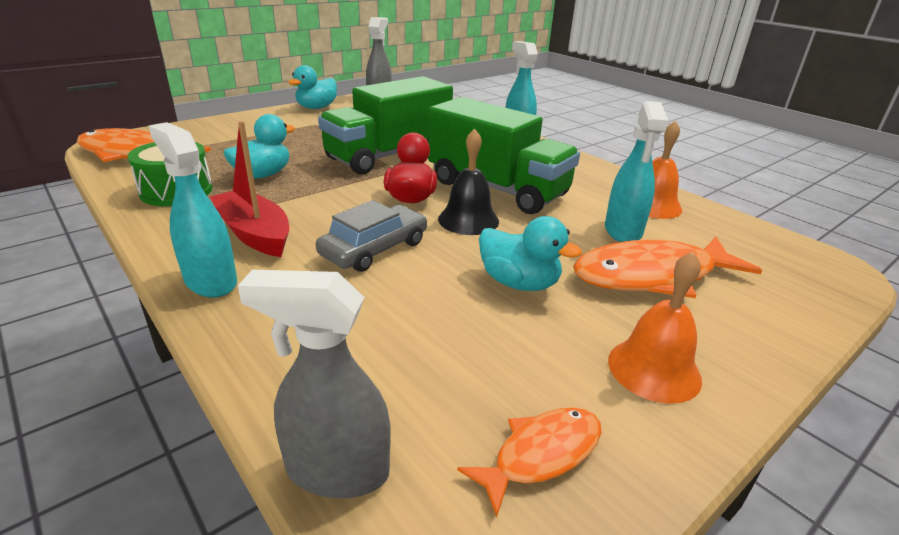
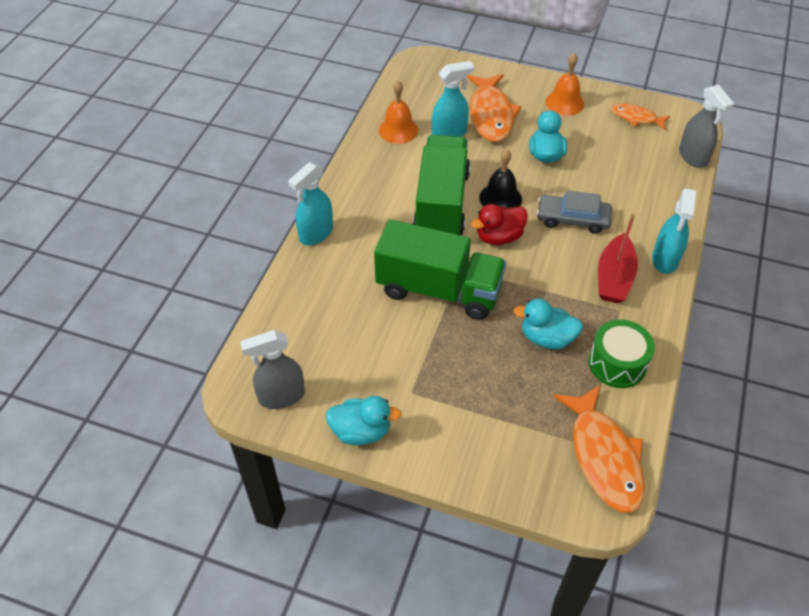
camera: 120 degrees left, 20 degrees up
orange fish [573,237,762,298] -> orange fish turned 45 degrees clockwise [467,74,522,142]

